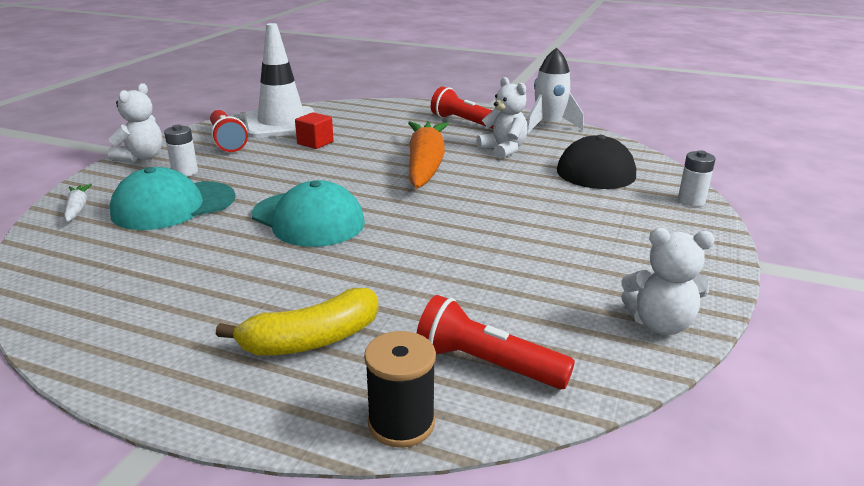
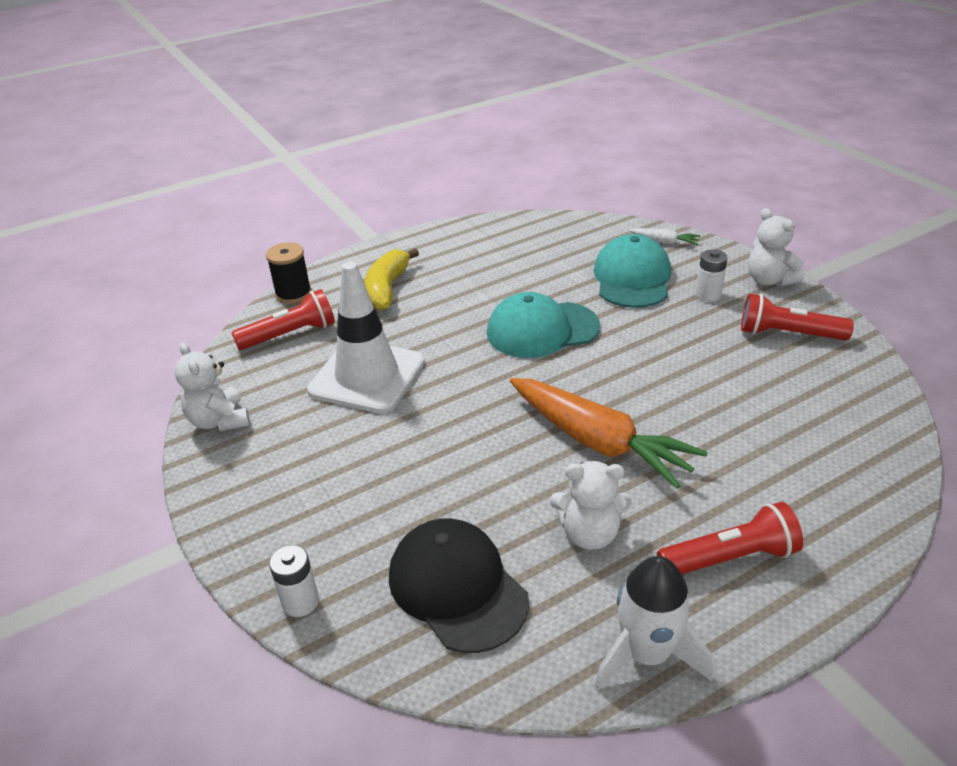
camera: 130 degrees right, 10 degrees up
white traffic cone [244,23,315,138] -> white traffic cone moved to [307,262,425,414]
red cube [295,112,334,149] -> none
white teddy bear [621,228,715,335] -> white teddy bear turned 75 degrees counterclockwise [175,342,250,431]

